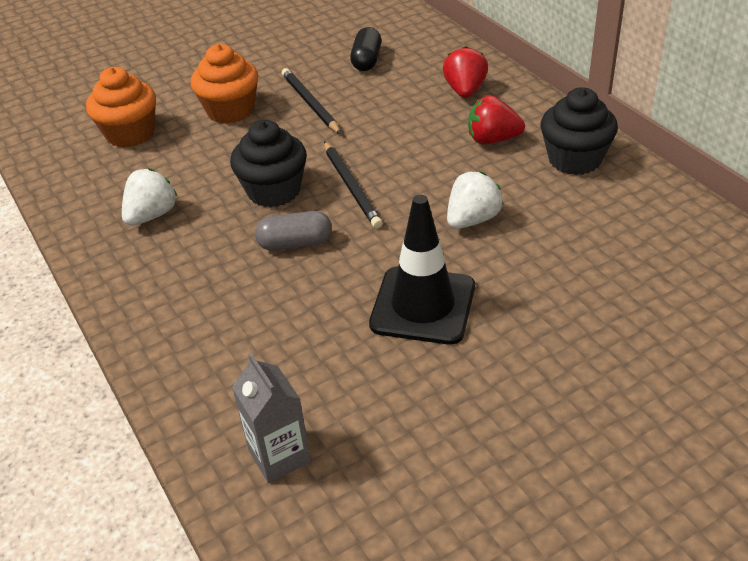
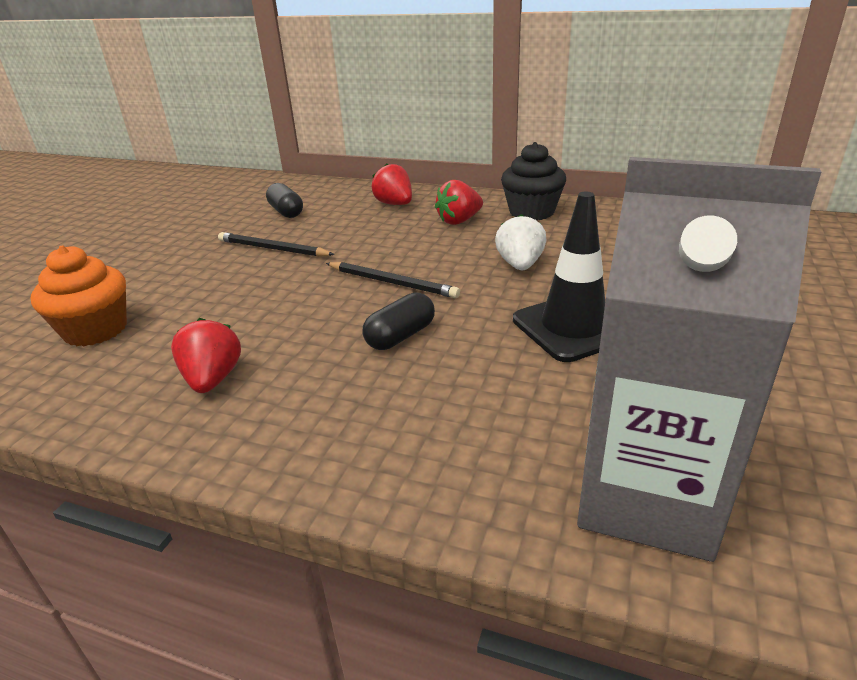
camera: 40 degrees left, 10 degrees down
white strawberry [122,168,178,226] -> red strawberry [171,318,241,393]
orange cupcake [191,44,258,124] -> none
black cupcake [230,120,307,208] -> none
grey carton [232,353,311,483] -> grey carton [577,157,821,562], size x2.03
grey capsule [255,211,332,251] -> black capsule [362,292,435,350]

